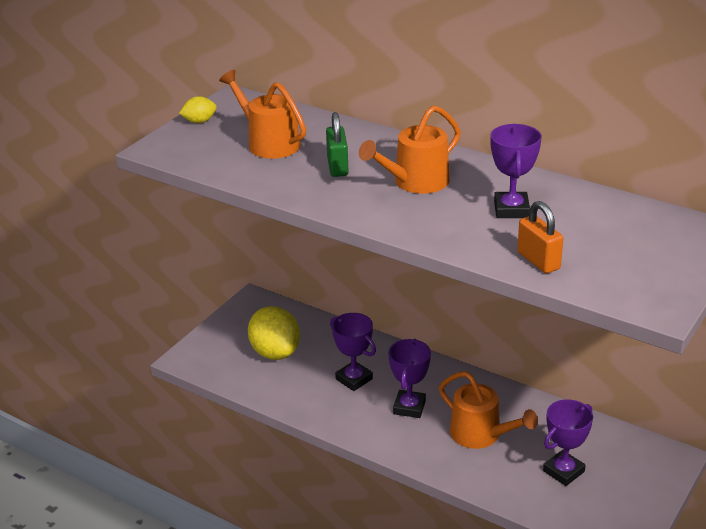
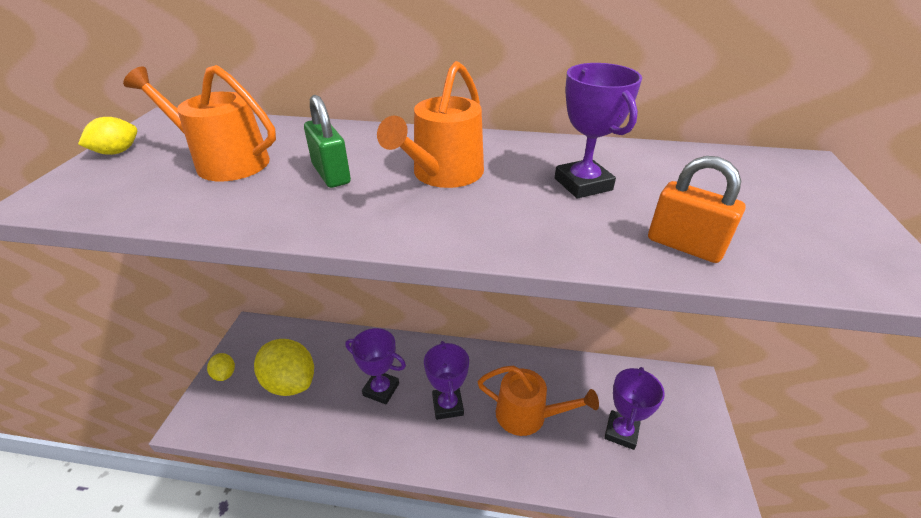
camera: 25 degrees left, 5 degrees up
none -> yellow lemon [207,353,235,381]

